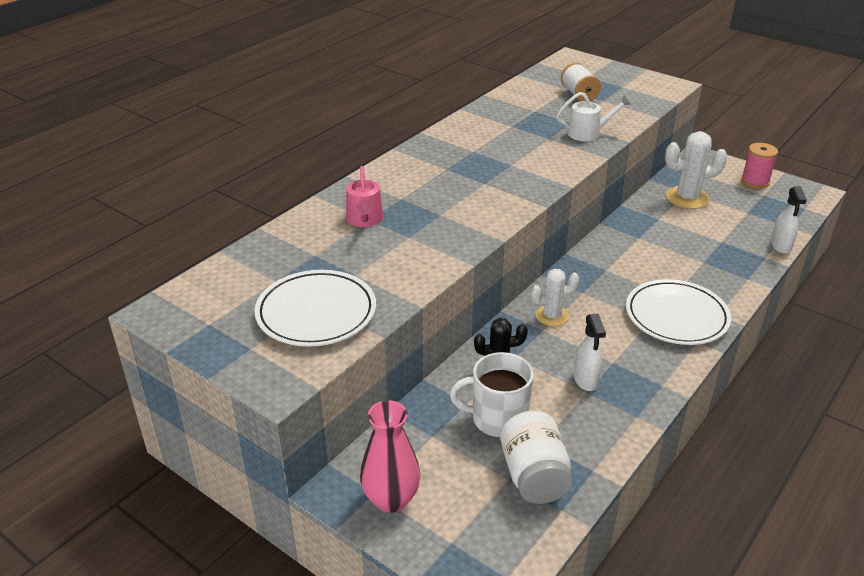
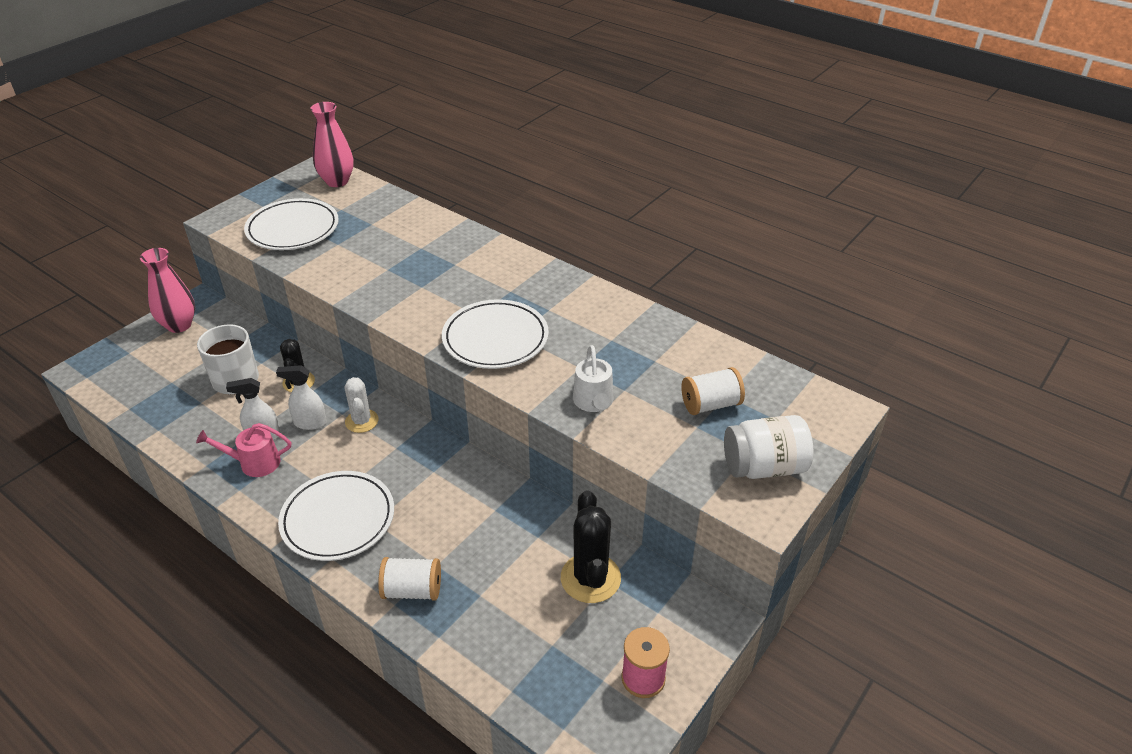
camera: 90 degrees right, 5 degrees up
pink watering can [346,166,383,227] -> pink watering can moved to [196,423,291,477]
white jar [500,411,572,504] -> white jar moved to [724,415,814,479]
white cactus [665,131,728,209] -> black cactus [561,490,621,603]
white spray bottle [771,186,807,254] -> white spray bottle moved to [276,365,327,430]
none -> pink vase [310,102,354,187]
none -> white spool [378,557,441,601]
none -> white plate [442,299,549,369]

